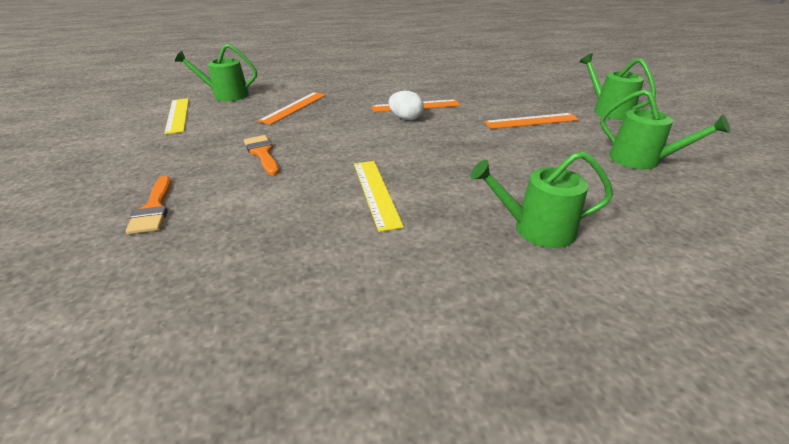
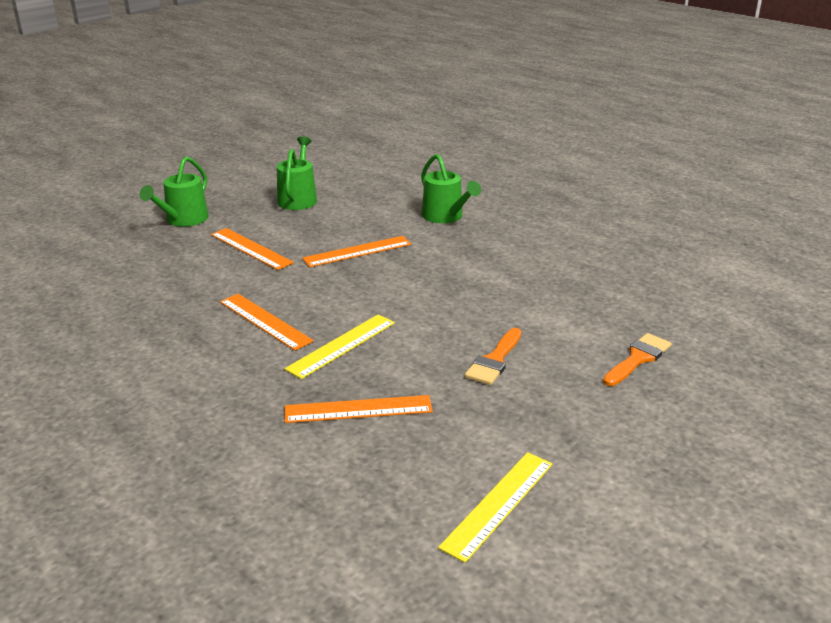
camera: 125 degrees left, 5 degrees down
green watering can [175,44,257,101] -> none
yellow ruler [354,161,404,232] -> yellow ruler moved to [285,314,395,379]
white egg [389,91,424,120] -> none
none -> orange ruler [302,236,411,267]

